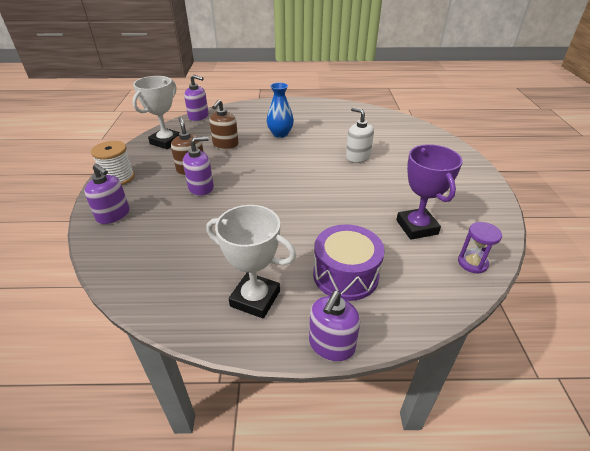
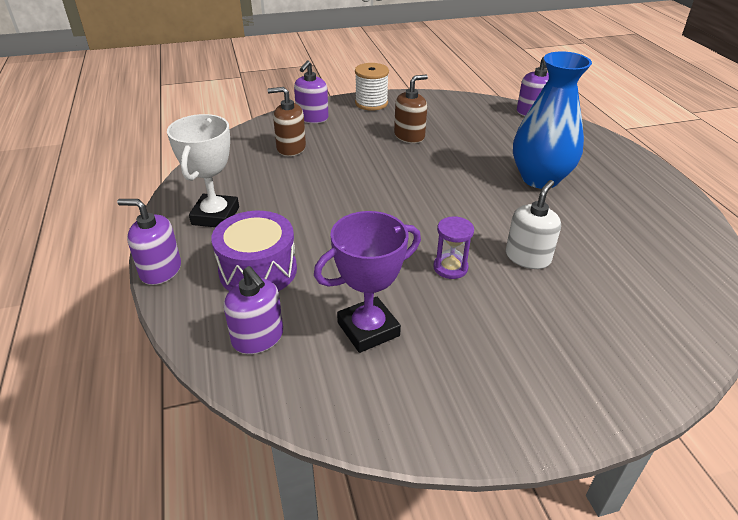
camera: 75 degrees right, 0 degrees up
white trophy [132,76,180,149] -> none
purple soap dispenser [183,136,214,196] -> purple soap dispenser moved to [224,266,283,354]
brown soap dispenser [209,100,239,149] -> brown soap dispenser moved to [268,87,306,156]
blue vase [267,83,294,138] -> blue vase [513,51,592,189], size x1.62
purple hourglass [458,222,502,274] -> purple hourglass moved to [434,216,474,279]

